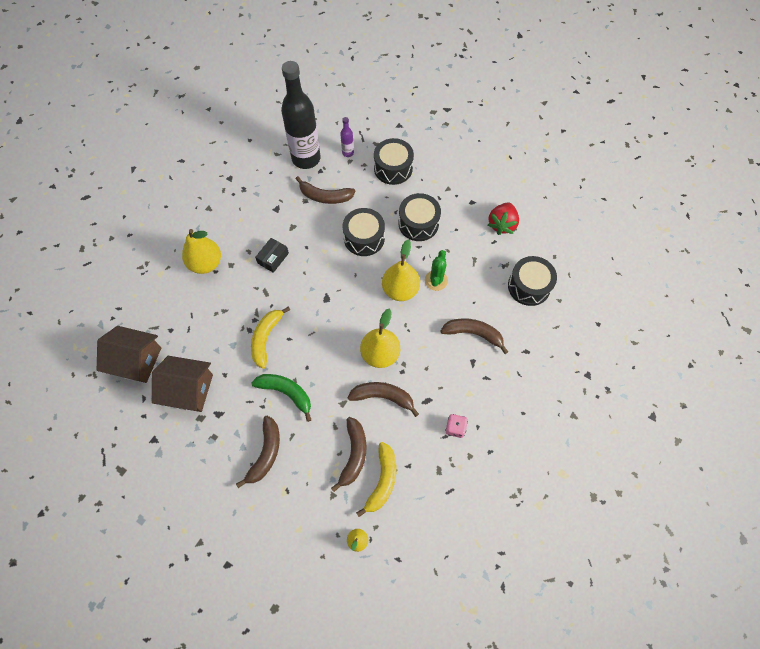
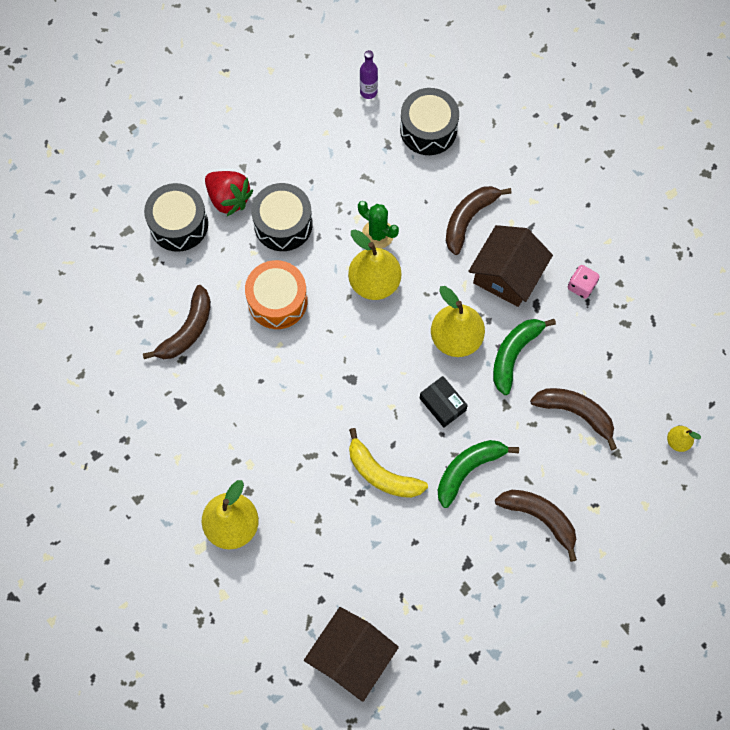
camera: 70 degrees left, 5 degrees up
brown house [152,356,213,412] -> brown house moved to [468,225,553,307]
black box [255,238,289,273] -> black box moved to [420,376,468,427]
black bottle [281,61,321,169] -> none
purple bottle [340,117,354,157] -> purple bottle moved to [360,50,378,99]
black drum [343,208,385,256] -> orange drum [245,260,308,329]
brown banana [348,382,419,417] -> green banana [493,319,556,395]
yellow banana [356,442,396,517] -> none
red strawberry [488,202,519,235] -> red strawberry moved to [205,171,253,216]

